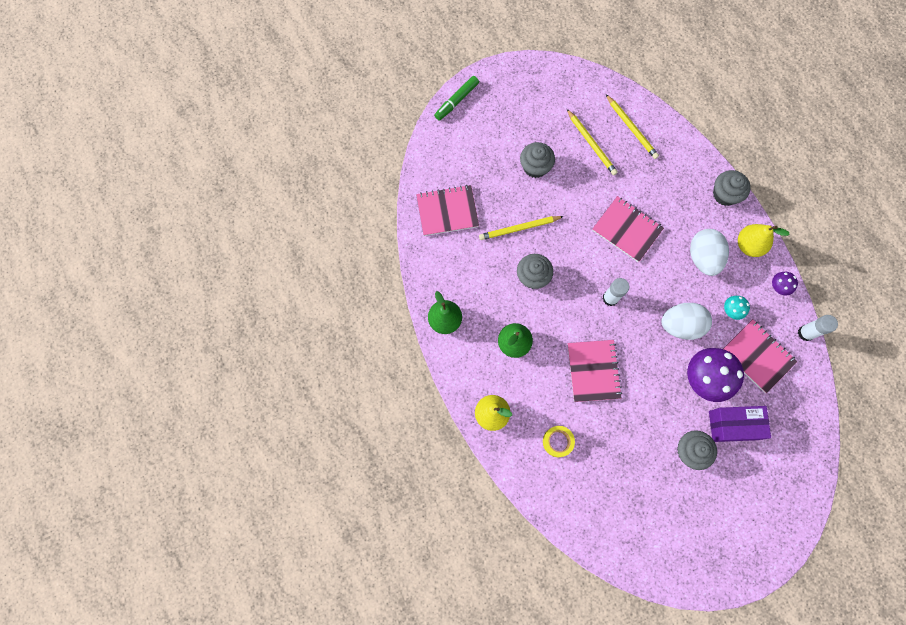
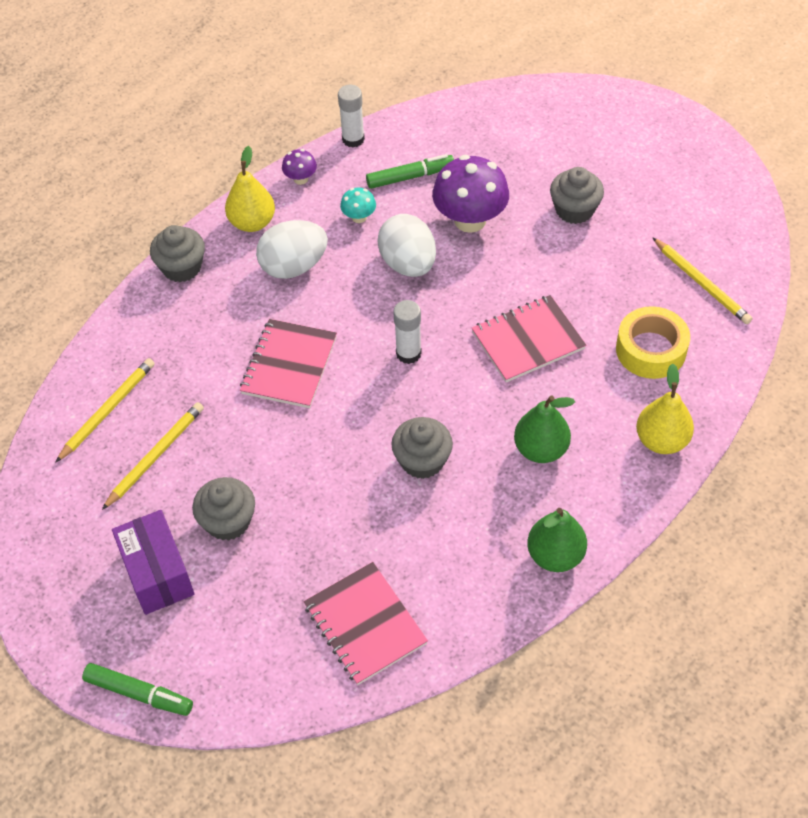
camera: 110 degrees left, 20 degrees down
yellow pencil [479,216,564,240] -> yellow pencil moved to [652,237,752,324]
yellow tape [543,426,575,457] -> yellow tape [616,306,690,379], size x1.53
purple box [709,406,771,442] -> purple box moved to [112,510,195,615]
pink notebook [723,319,798,393] -> green marker [366,154,454,189]

